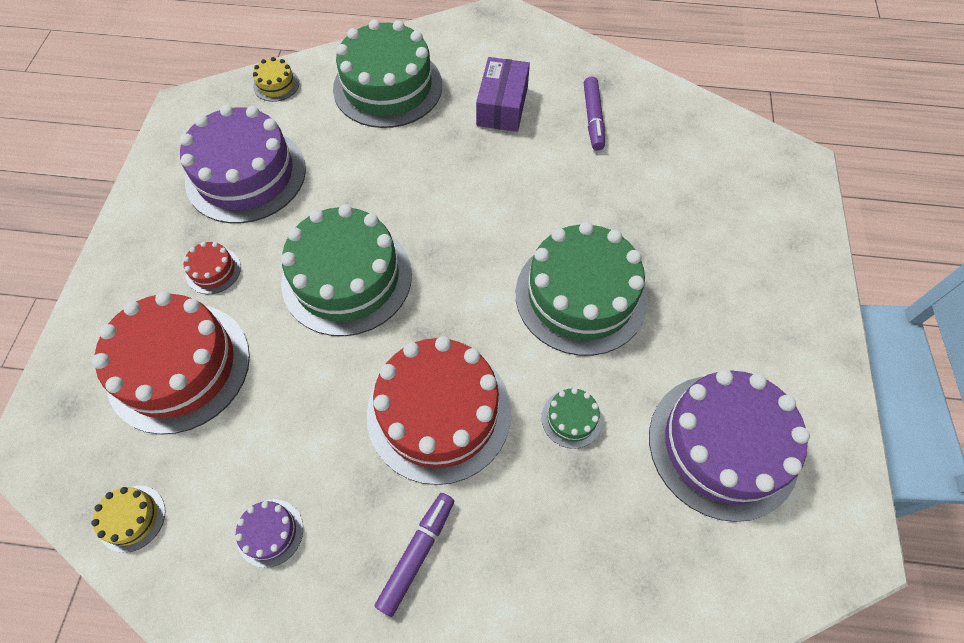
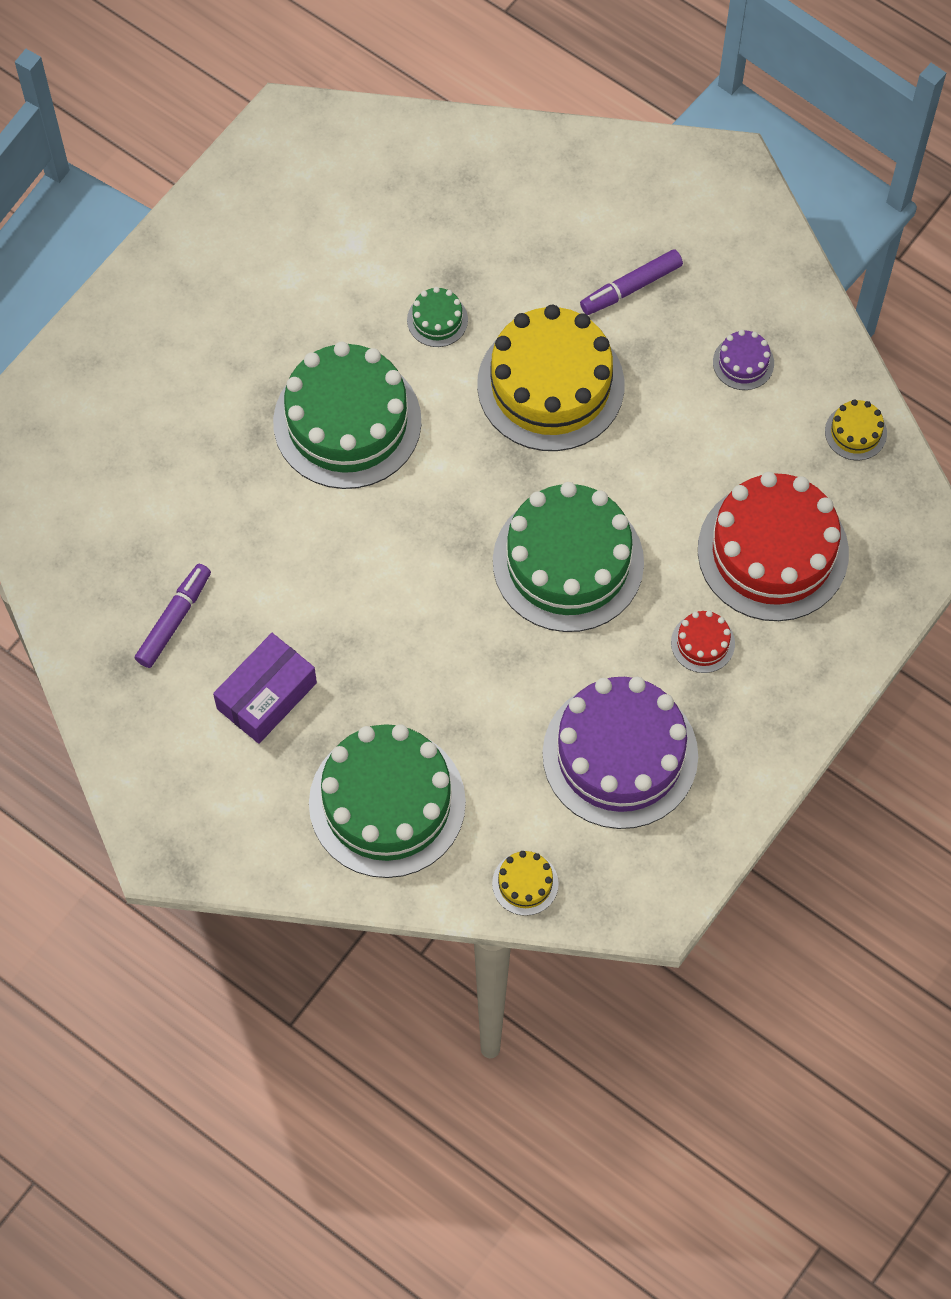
camera: 150 degrees left, 5 degrees up
red cake [367,336,511,485] -> yellow cake [477,305,624,451]
purple cake [649,369,810,522] -> none

